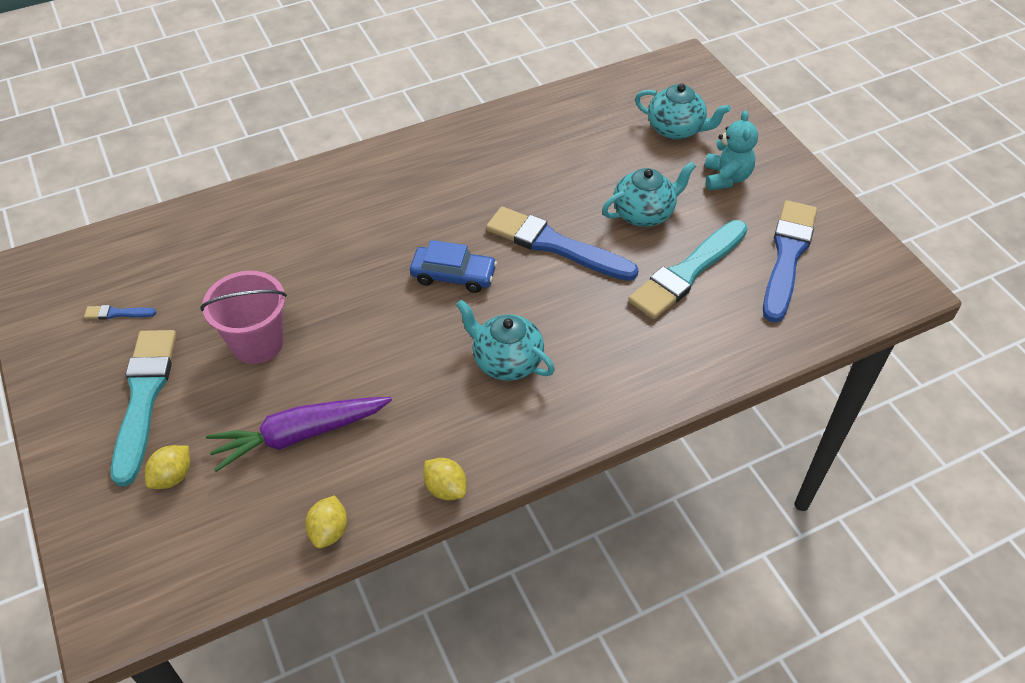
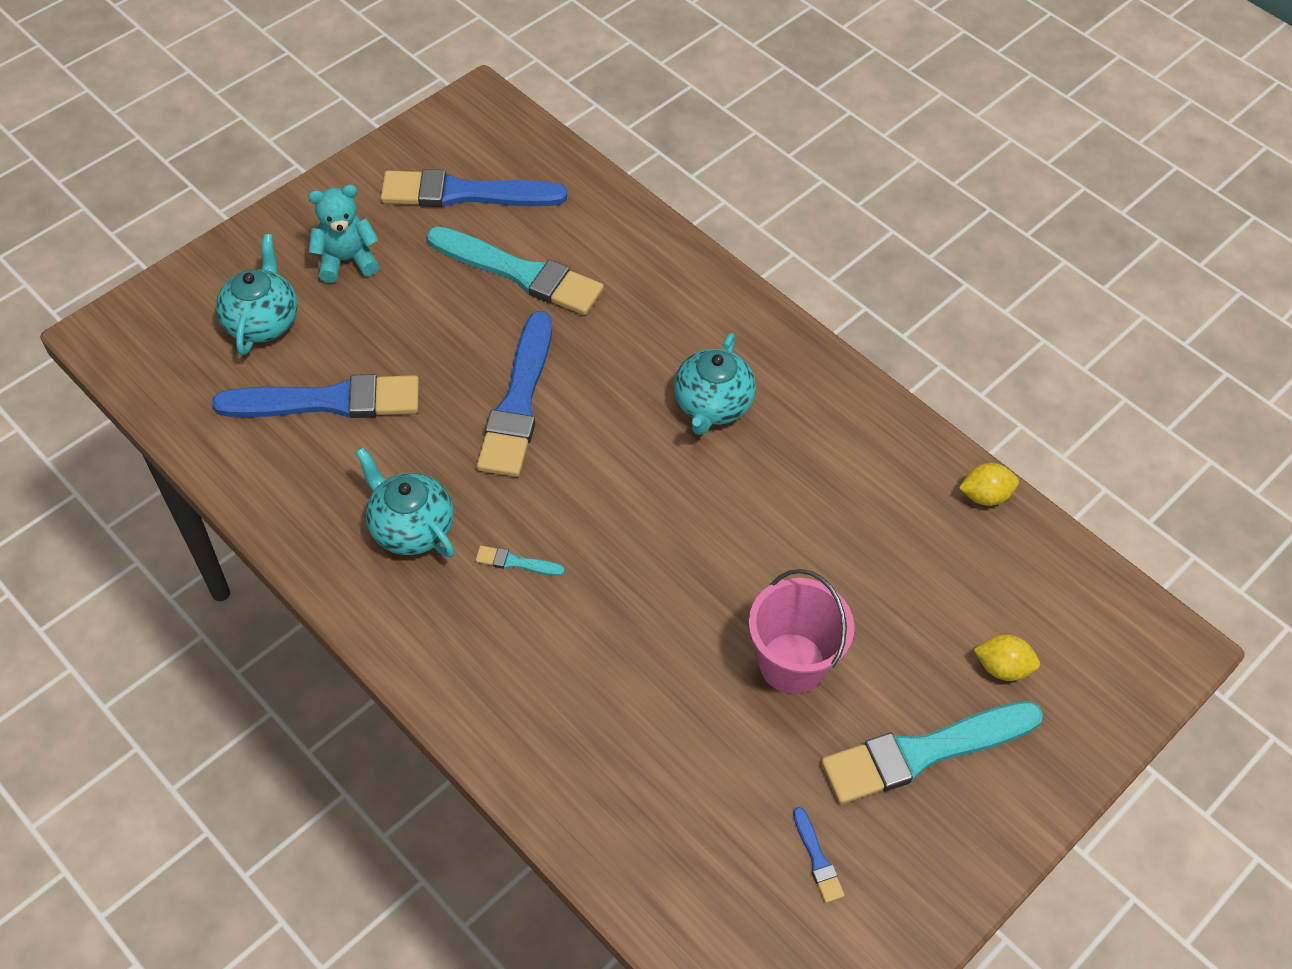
camera: 110 degrees left, 5 degrees up
purple carrot [206,397,392,472] -> none
blue car [410,240,497,293] -> none
yellow lemon [423,458,467,500] -> none
turquoise teapot [602,161,696,227] -> turquoise teapot moved to [355,447,454,557]
none -> blue brush [212,374,419,418]
none -> turquoise brush [475,545,565,576]

